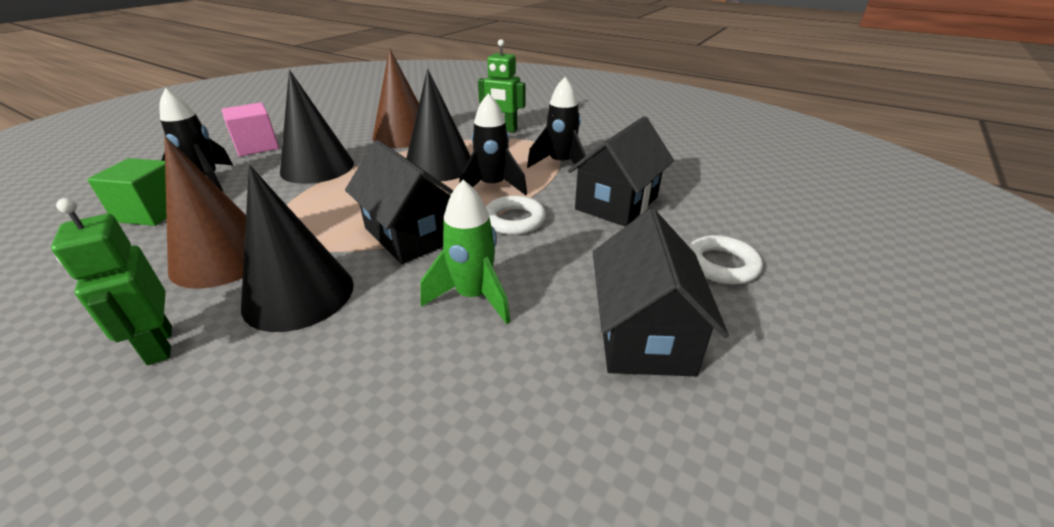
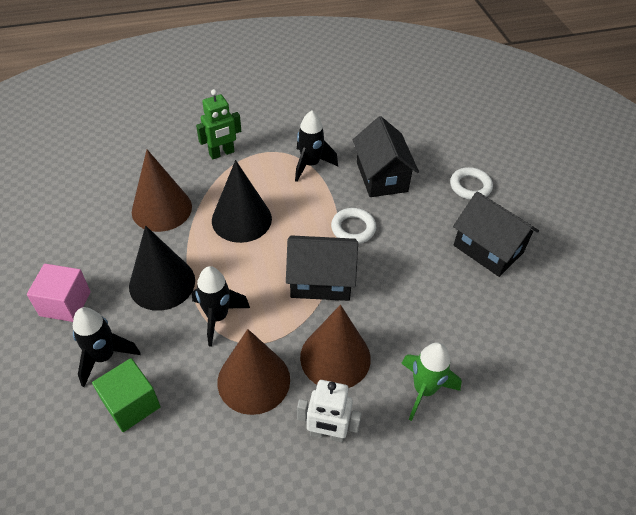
camera: 50 degrees left, 15 degrees up
green robot [51,198,172,365] -> white robot [297,380,362,442]
black cone [241,165,353,332] -> brown cone [300,305,371,388]
green rocket [421,180,510,324] -> green rocket moved to [401,342,462,421]
black rocket [459,93,527,195] -> black rocket moved to [192,266,250,347]

